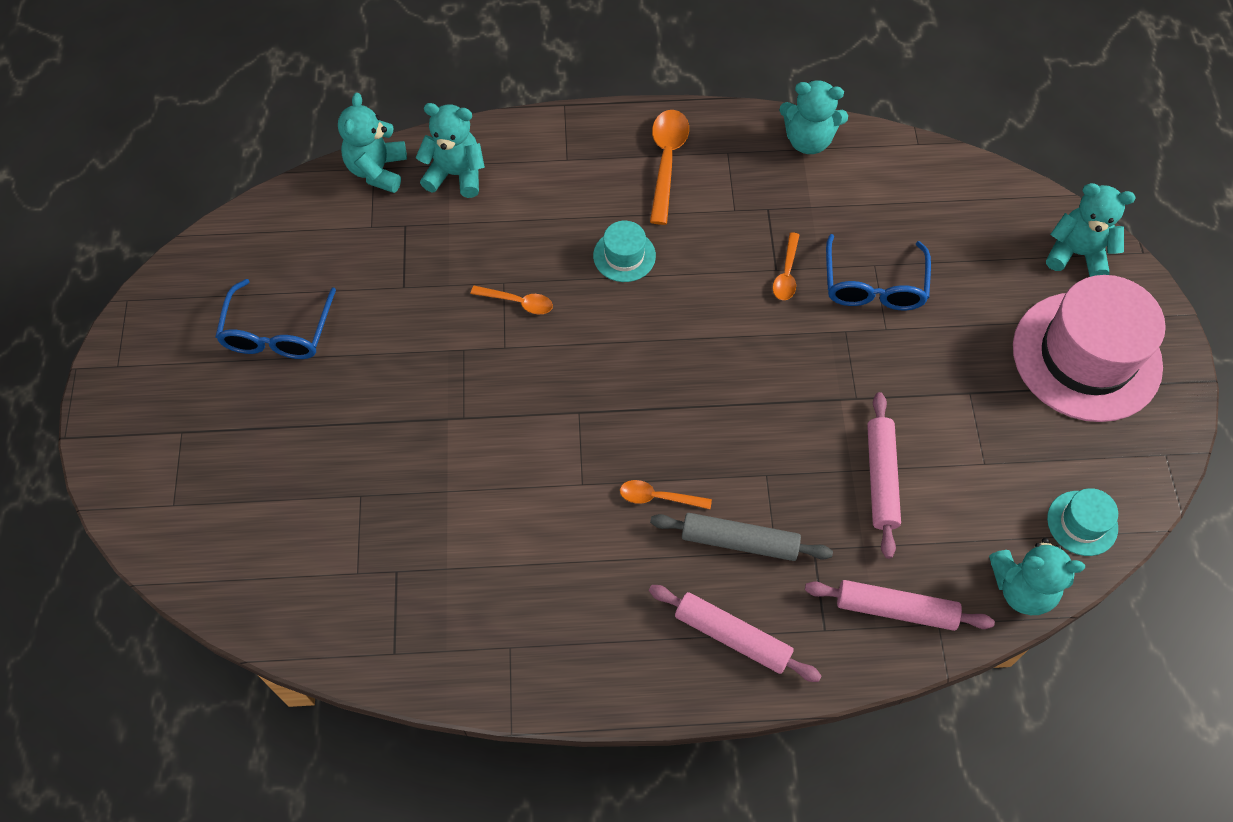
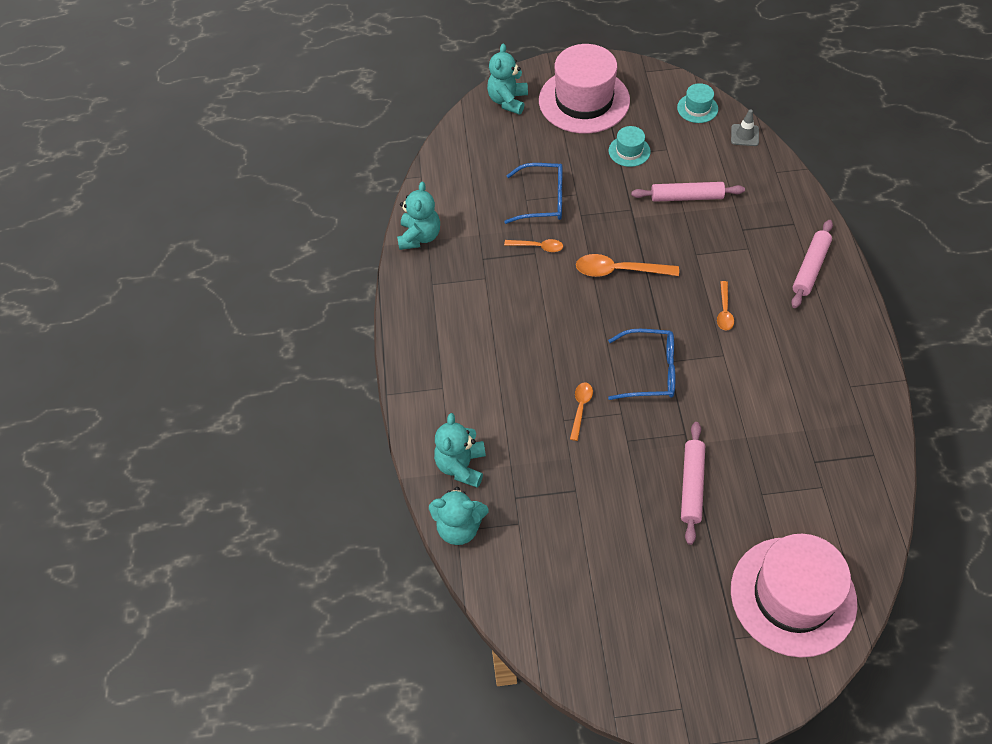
camera: 90 degrees left, 5 degrees down
blue glasses [215,279,336,359] -> blue glasses moved to [608,329,675,400]
turquoise hat [593,221,656,282] -> turquoise hat moved to [609,126,651,167]
orange spoon [650,110,689,225] -> orange spoon moved to [576,254,679,277]
grey rolling pin [650,513,833,561] -> none
pink rolling pin [805,580,995,631] -> pink rolling pin moved to [681,422,705,545]
turquoise teddy bear [989,538,1085,615] -> grey traffic cone [731,110,759,146]
none -> pink hat [731,534,857,658]

